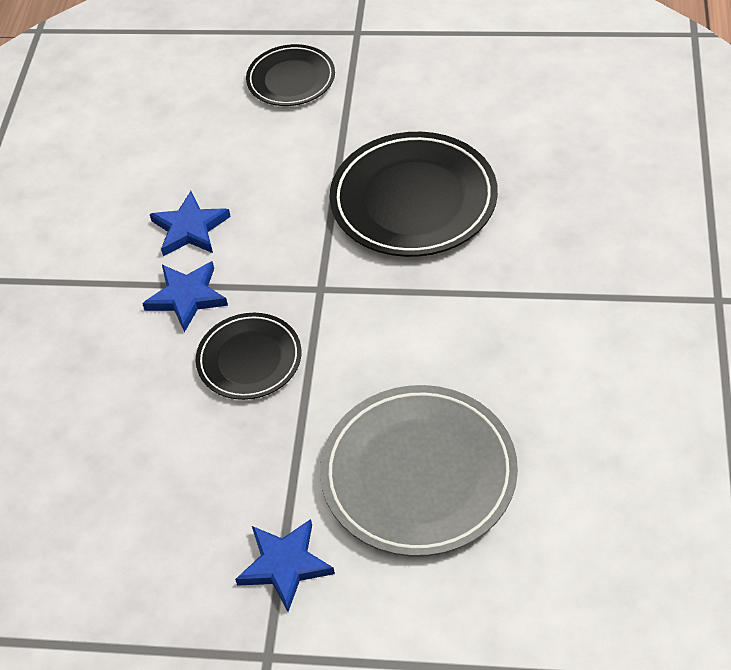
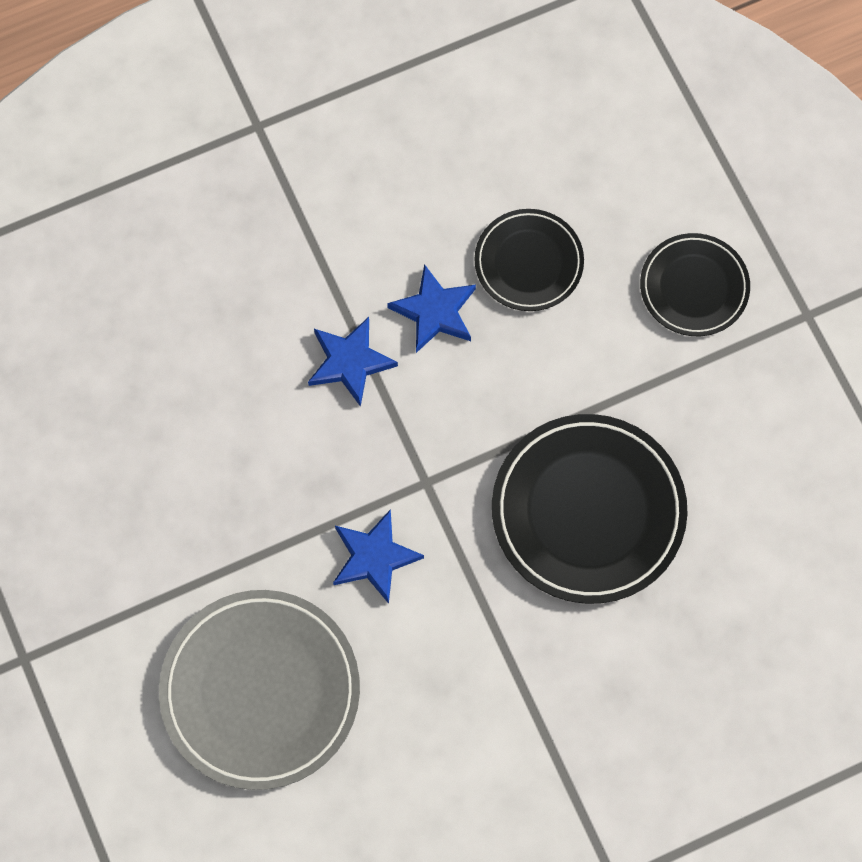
camera: 55 degrees right, 20 degrees up
black plate [196,313,301,400] -> black plate moved to [474,209,584,311]
blue star [235,519,335,612] -> blue star moved to [333,509,424,604]

